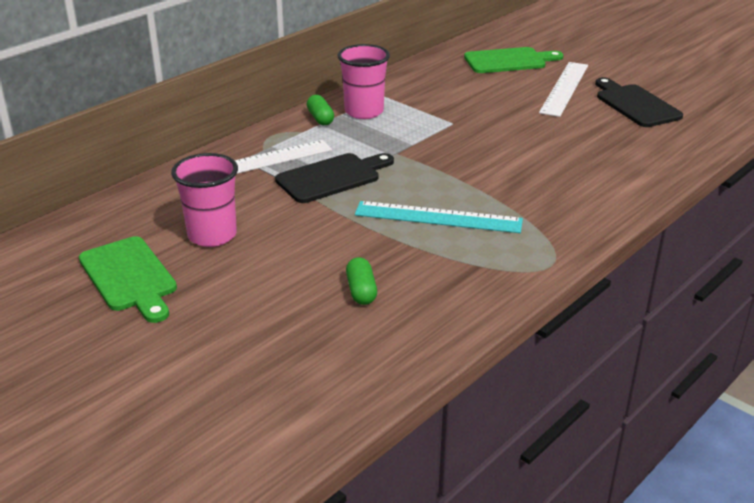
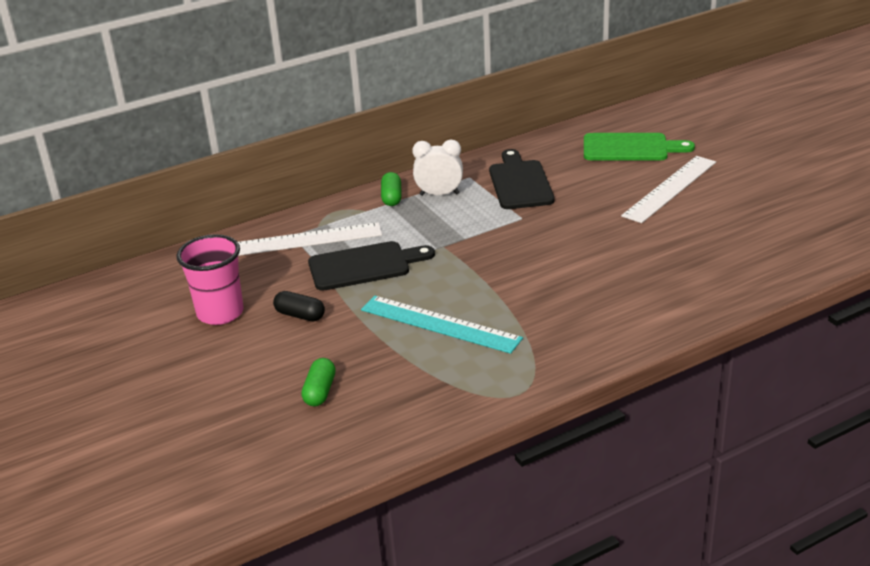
camera: 20 degrees right, 0 degrees up
green cutting board [79,236,177,323] -> none
pink cup [337,44,390,119] -> white clock [412,140,463,196]
black cutting board [595,77,683,127] -> black cutting board moved to [489,149,555,209]
none -> black capsule [273,291,325,322]

